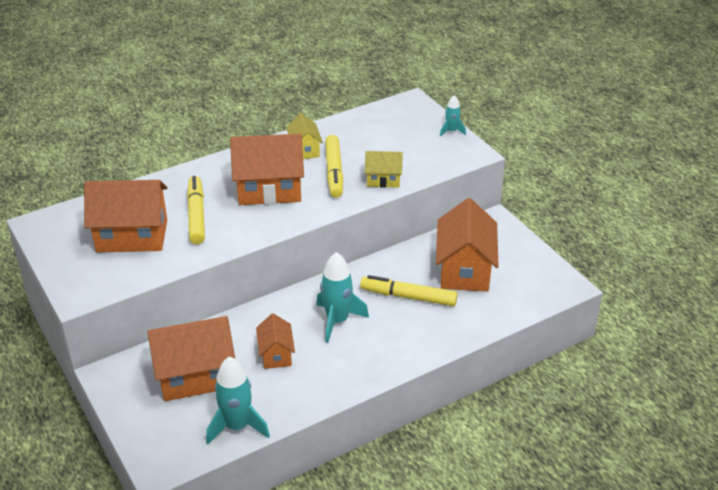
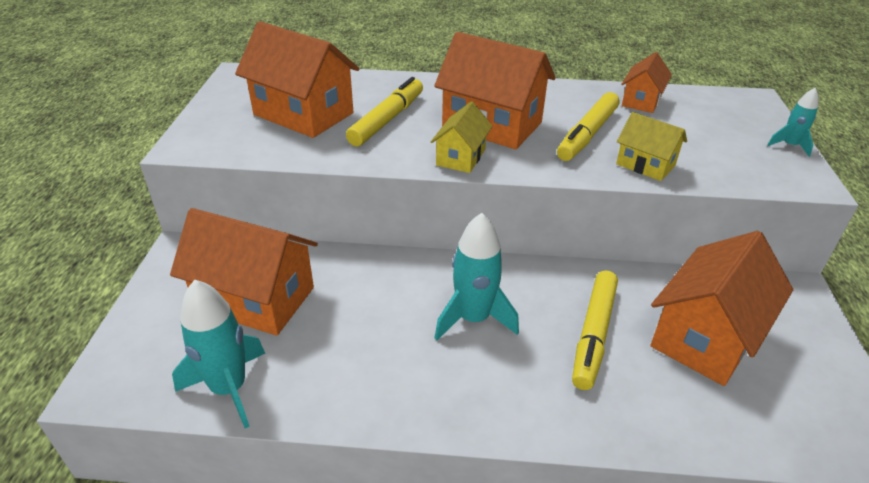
camera: 35 degrees right, 0 degrees up
orange house [256,313,295,369] -> orange house moved to [621,52,672,113]
yellow house [286,113,323,159] -> yellow house moved to [431,101,493,173]
yellow marker [360,275,458,306] -> yellow marker turned 120 degrees counterclockwise [572,270,618,390]

